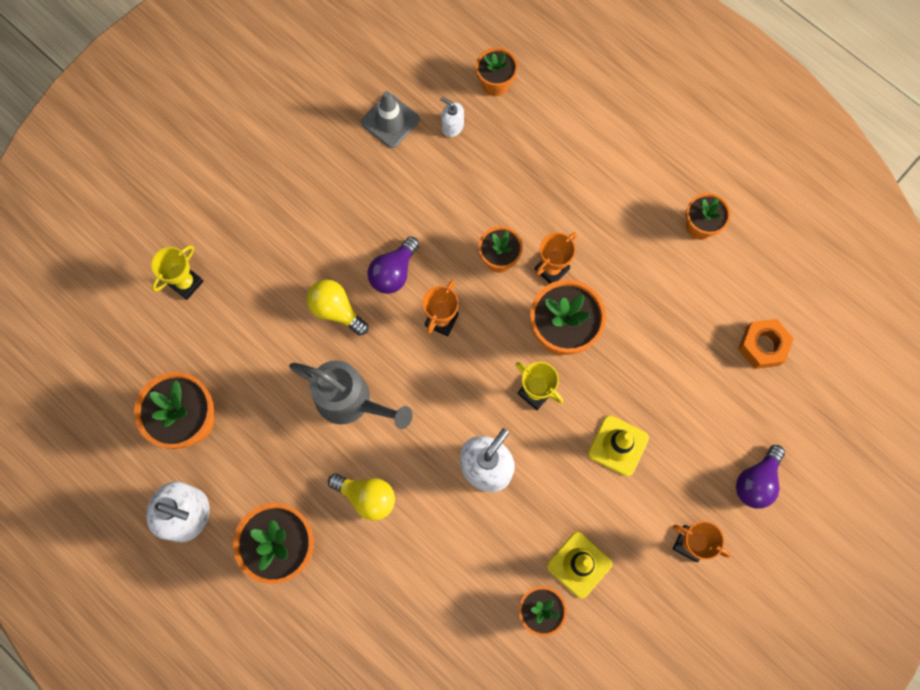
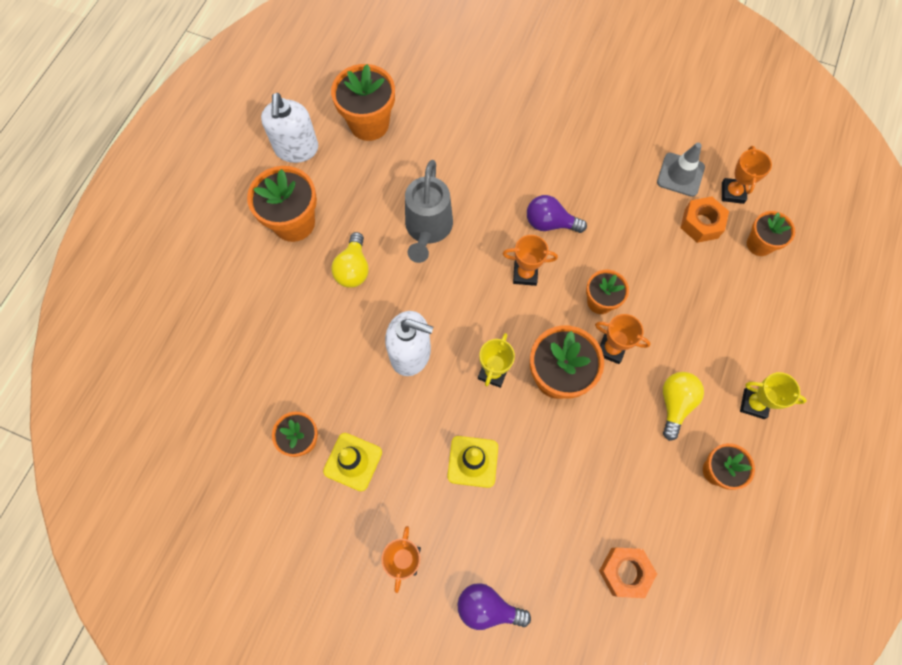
camera: 70 degrees right, 5 degrees down
yellow trophy [151,245,204,300] -> yellow trophy moved to [740,372,807,419]
yellow light bulb [307,279,368,336] -> yellow light bulb moved to [663,372,704,441]
white soap dispenser [440,97,464,137] -> orange nut [680,196,729,243]
none -> orange trophy [722,146,772,204]

